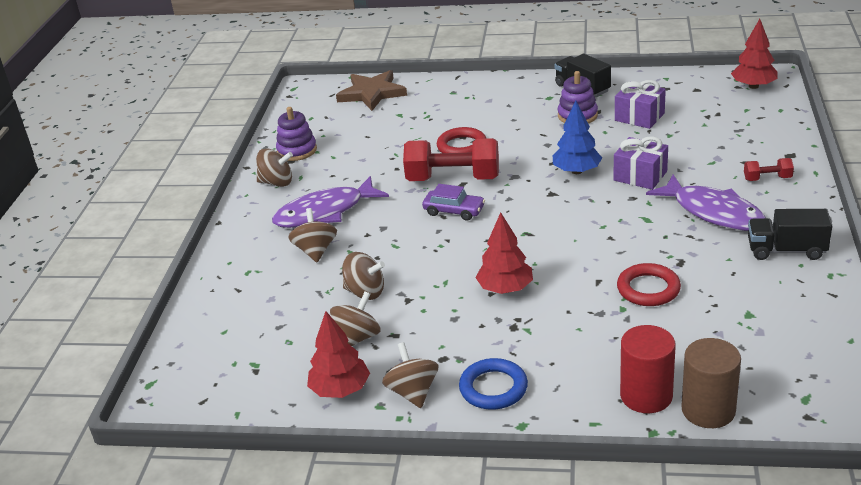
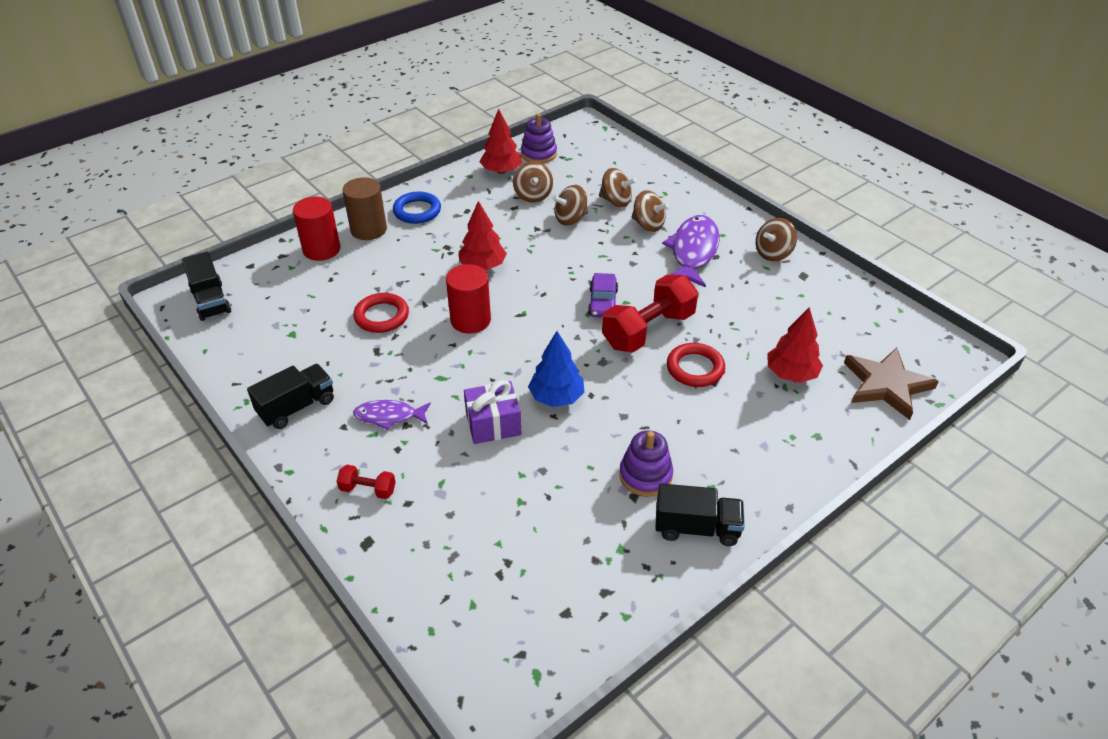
camera: 130 degrees right, 10 degrees up
purple stacking toy [276,107,317,161] -> purple stacking toy moved to [521,113,557,163]
brown spinning top [382,342,438,408] -> brown spinning top moved to [599,168,636,207]
purple car [422,184,485,221] -> purple car turned 60 degrees counterclockwise [588,273,618,318]
purple gift [615,80,666,129] -> none
purple fish [646,175,766,231] -> purple fish [353,400,431,430], size x0.57
brown cylinder [682,338,741,428] -> brown cylinder moved to [343,177,387,240]
red tree [731,19,778,89] -> red tree moved to [767,307,823,383]
red dumbbell [744,158,794,181] -> red dumbbell turned 60 degrees clockwise [336,465,396,499]
none -> black truck [182,252,231,321]
none -> red cylinder [446,264,491,334]

